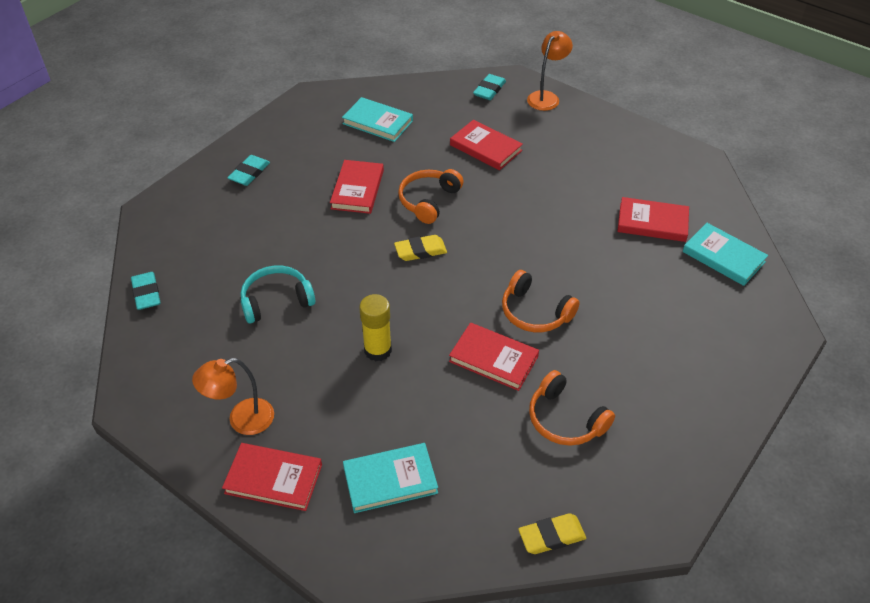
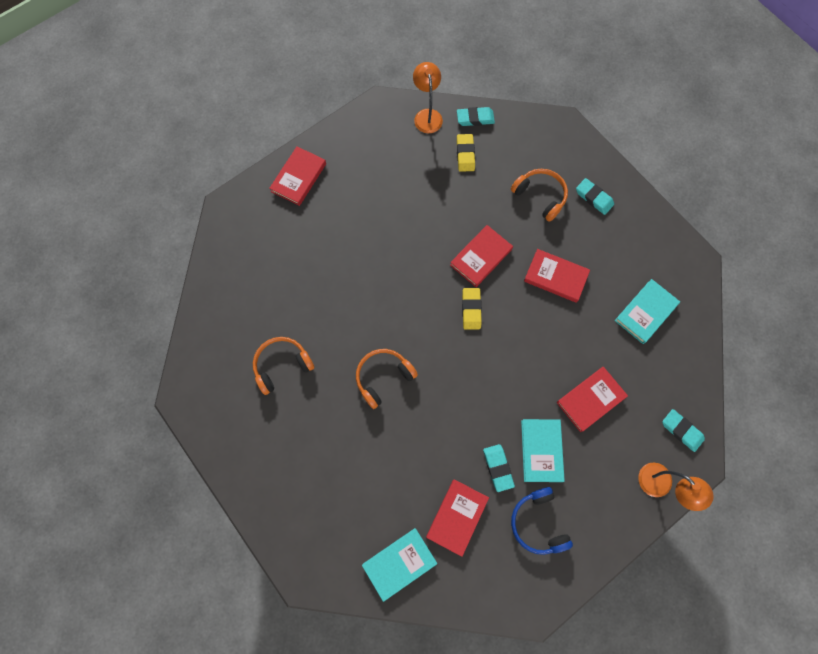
camera: 105 degrees right, 25 degrees up
orange lamp [192,358,274,435] -> orange lamp moved to [413,62,443,133]
turquoise headphones [241,265,315,324] -> none
turquoise book [343,443,438,513] -> turquoise book moved to [521,419,565,482]
yellow glue stick [359,294,392,361] -> none
orange headphones [398,169,464,224] -> orange headphones moved to [511,169,568,222]
red book [449,323,539,391] -> red book moved to [450,225,513,287]
yellow eraser [518,513,586,554] -> yellow eraser moved to [457,134,475,172]
none -> turquoise eraser [483,444,515,492]
none -> blue headphones [511,487,573,555]

